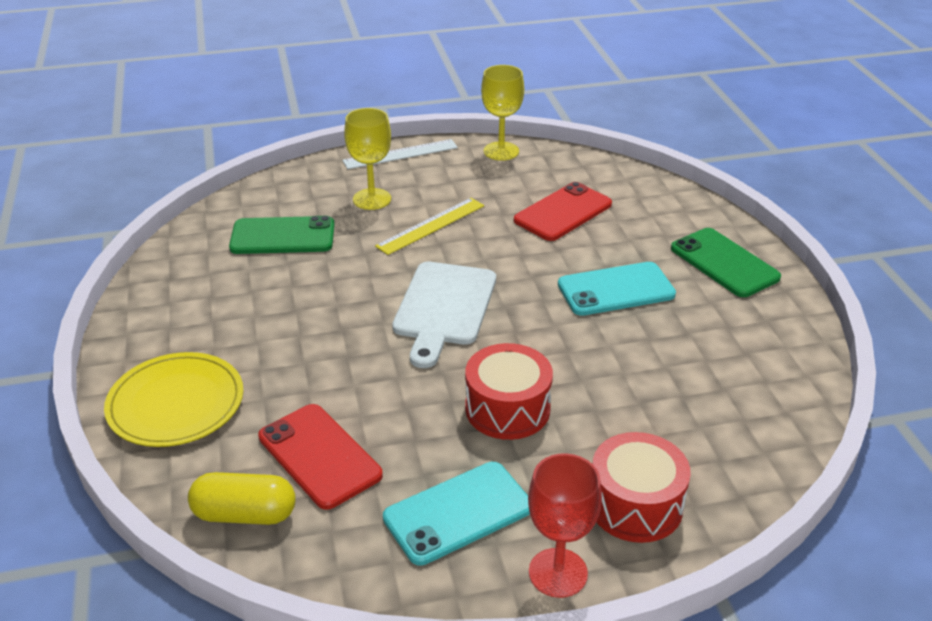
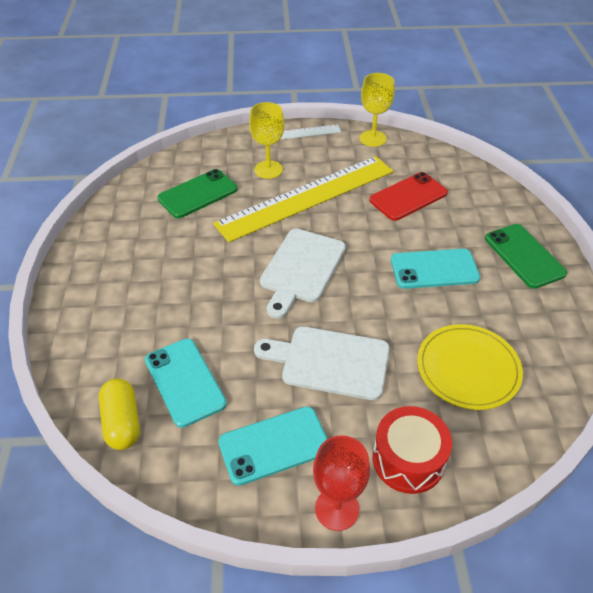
camera: 10 degrees right, 10 degrees up
yellow plate [104,352,243,447] -> yellow plate moved to [417,324,523,410]
yellow capsule [188,472,296,525] -> yellow capsule turned 60 degrees clockwise [99,378,140,450]
green phone [229,216,335,254] -> green phone turned 45 degrees counterclockwise [157,169,238,218]
red phone [258,404,383,510] -> turquoise phone [145,338,227,428]
yellow ruler [375,198,484,255] -> yellow ruler [213,156,394,242], size x2.05
red drum [465,343,553,440] -> white cutting board [254,327,389,400]

